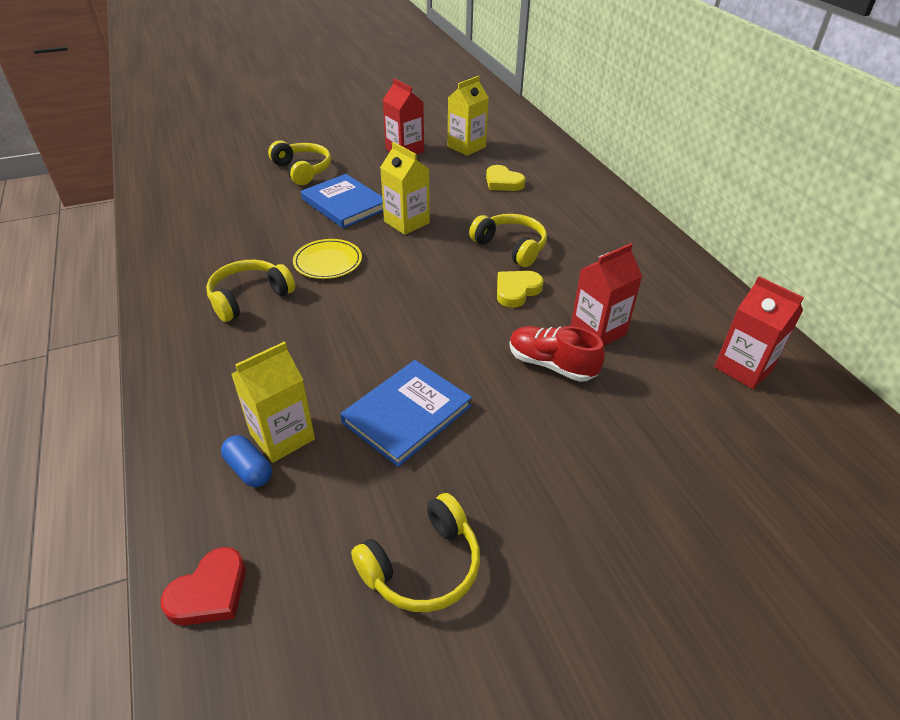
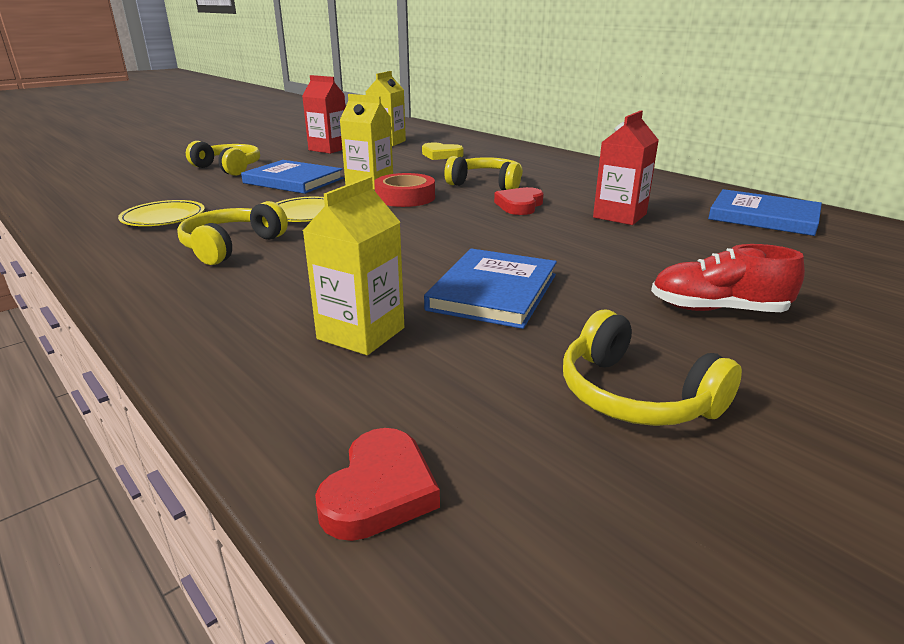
camera: 20 degrees left, 15 degrees down
blue capsule [221,435,272,487] -> none
yellow headphones [351,493,480,612] -> yellow headphones turned 105 degrees clockwise [563,310,742,426]
yellow heart [497,271,544,308] -> red heart [494,187,544,215]
red shoe [509,326,605,382] -> red shoe moved to [651,244,805,312]
red carton [714,276,804,389] -> blue book [708,189,822,236]
none -> yellow plate [118,200,205,226]
none -> red tape [374,173,435,207]

